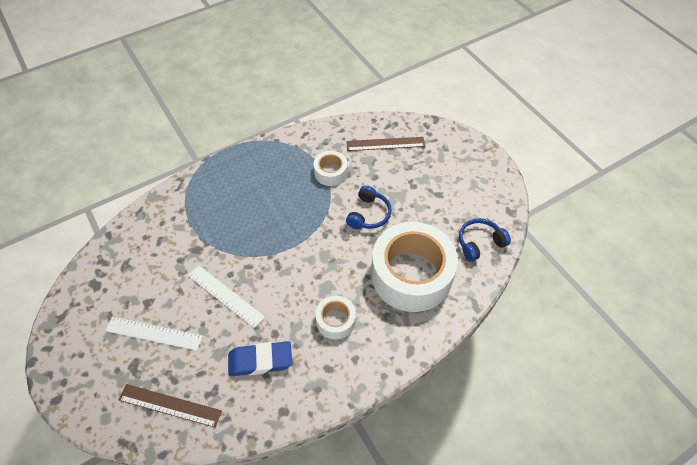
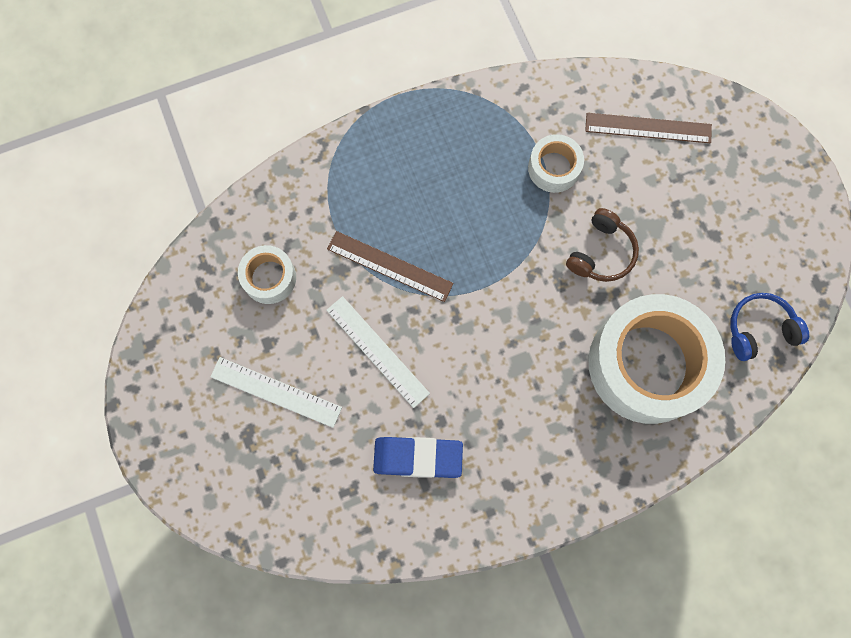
camera: 10 degrees right, 20 degrees up
brown ruler [119,384,222,428] -> brown ruler moved to [327,231,454,302]
white tape [315,296,356,339] -> white tape moved to [238,245,296,304]
blue headphones [346,185,392,229] -> brown headphones [566,208,639,282]

